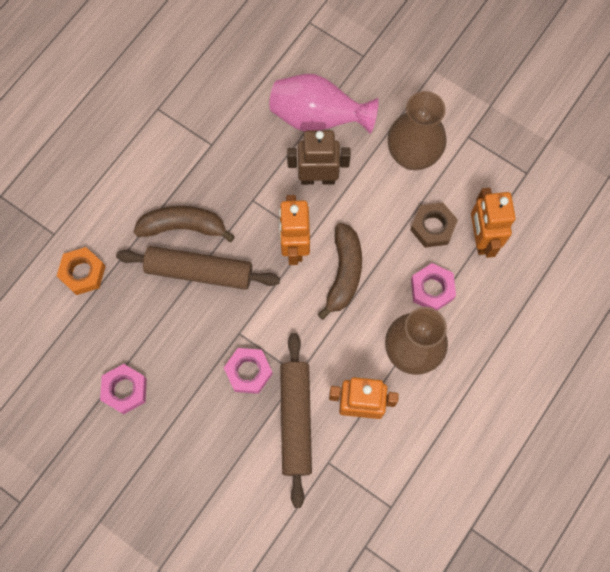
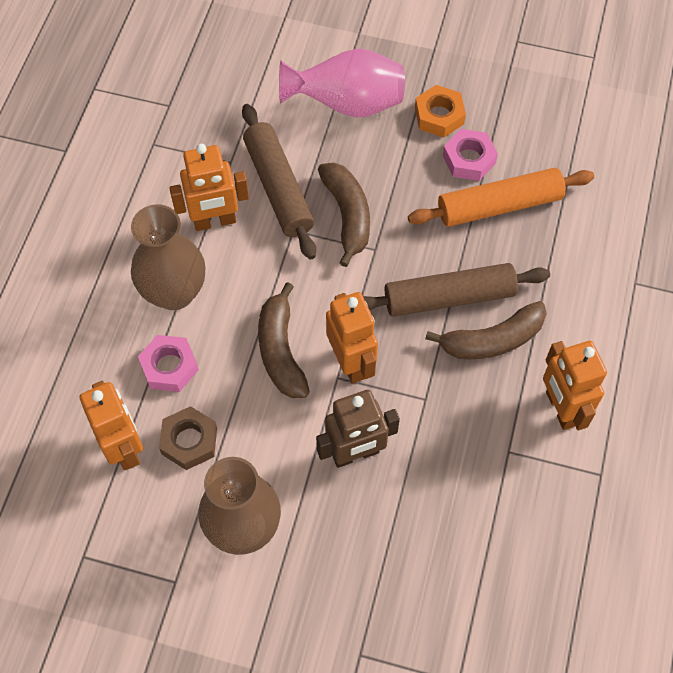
camera: 160 degrees right, 10 degrees down
orange nut [57,247,106,295] -> orange nut moved to [415,85,466,137]
pink nut [224,348,273,394] -> brown banana [318,162,370,267]
pink vase [269,74,379,134] -> pink vase moved to [279,49,405,118]
none -> orange rolling pin [408,168,594,227]
none -> orange robot [543,341,607,430]

